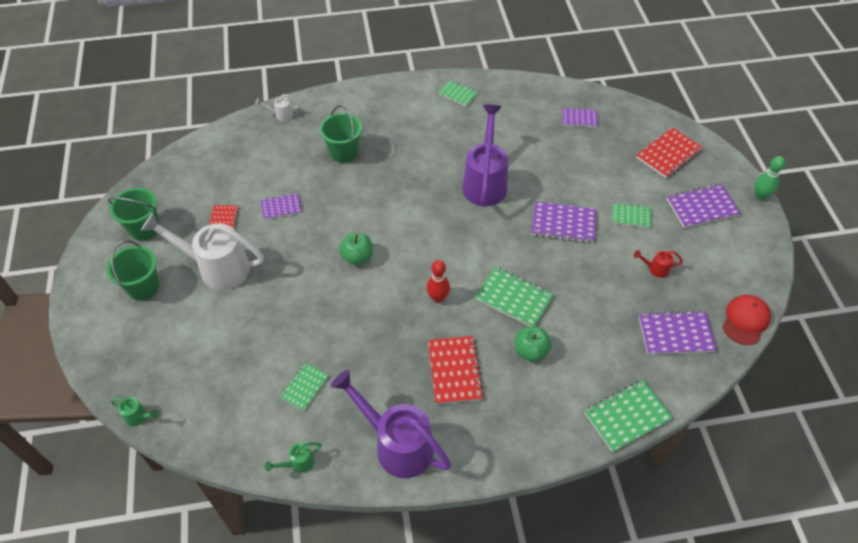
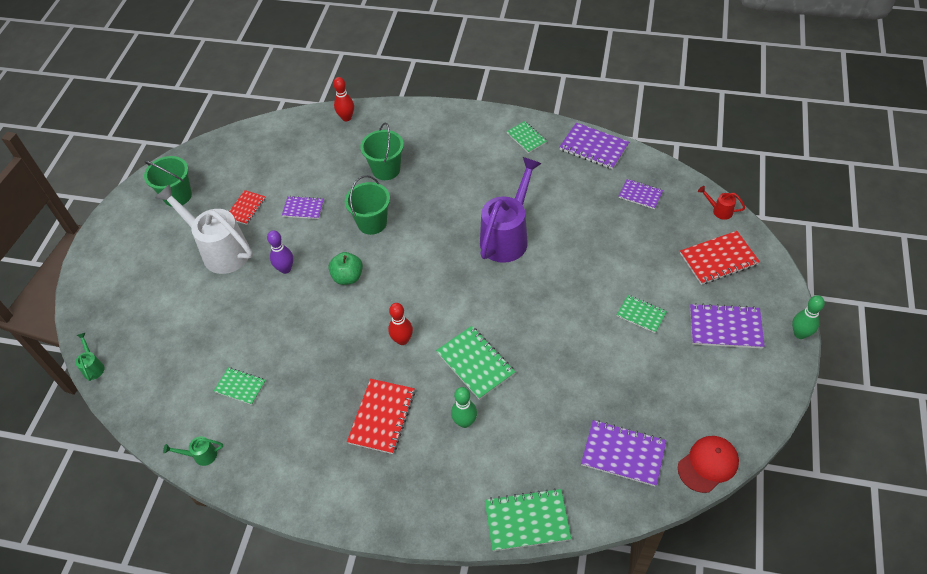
camera: 25 degrees right, 0 degrees up
green bucket [106,240,159,301] -> green bucket moved to [345,175,390,235]
green watering can [111,397,159,426] -> green watering can turned 150 degrees counterclockwise [75,332,104,381]
white watering can [255,94,299,121] -> red bowling pin [333,77,354,121]
green notebook [280,363,329,411] -> green notebook turned 60 degrees clockwise [214,367,266,405]
purple watering can [331,370,451,478] -> none
green apple [515,326,551,362] -> green bowling pin [451,387,477,428]
purple notebook [532,201,596,243] -> purple notebook moved to [559,123,629,169]
red watering can [634,250,683,278] -> red watering can moved to [698,186,745,220]
none -> purple bowling pin [267,230,293,274]

